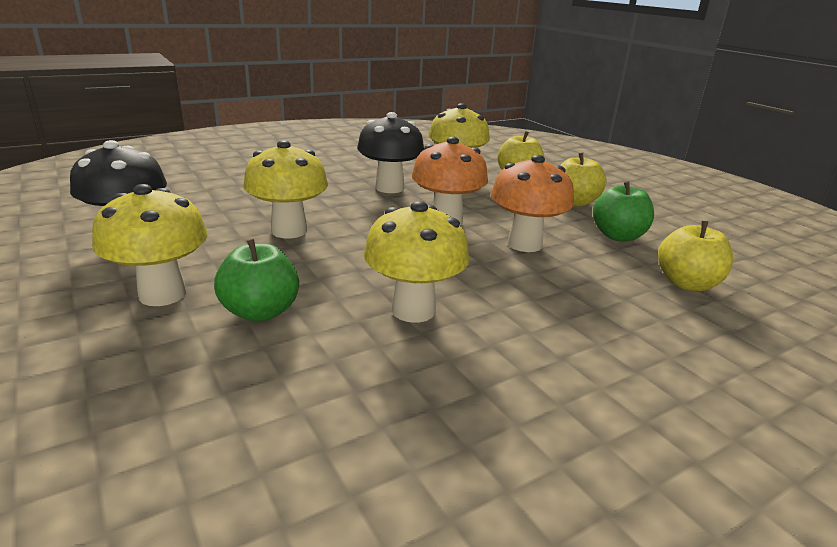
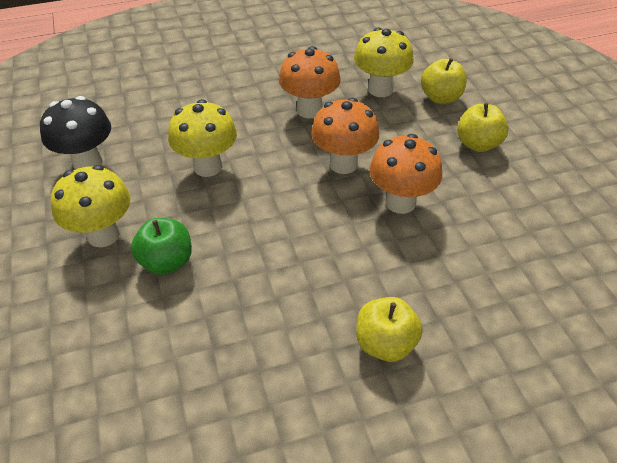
camera: 15 degrees right, 20 degrees up
black mushroom [357,112,424,193] -> orange mushroom [279,46,341,119]
yellow mushroom [364,201,470,323] -> none
green apple [593,181,654,241] -> none
yellow apple [658,221,733,291] -> yellow apple moved to [356,297,423,362]

